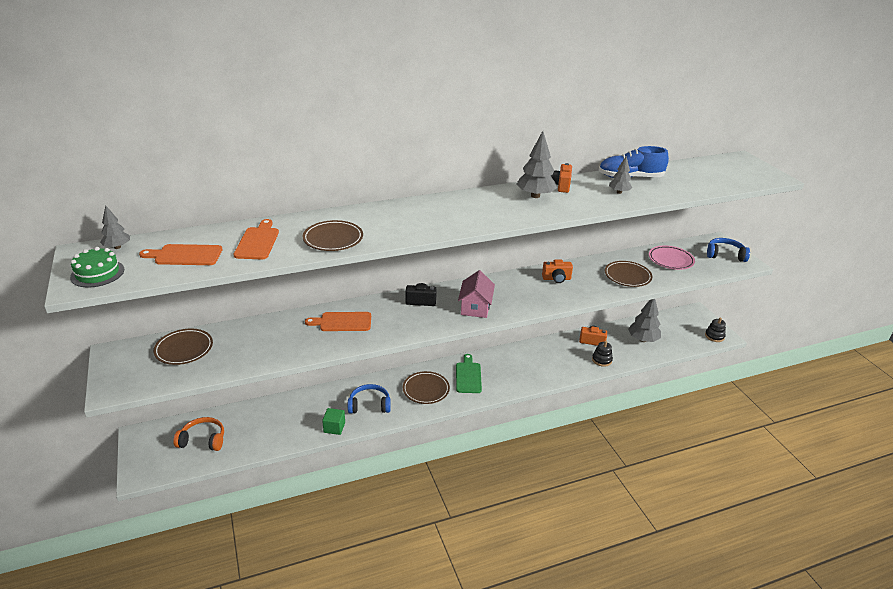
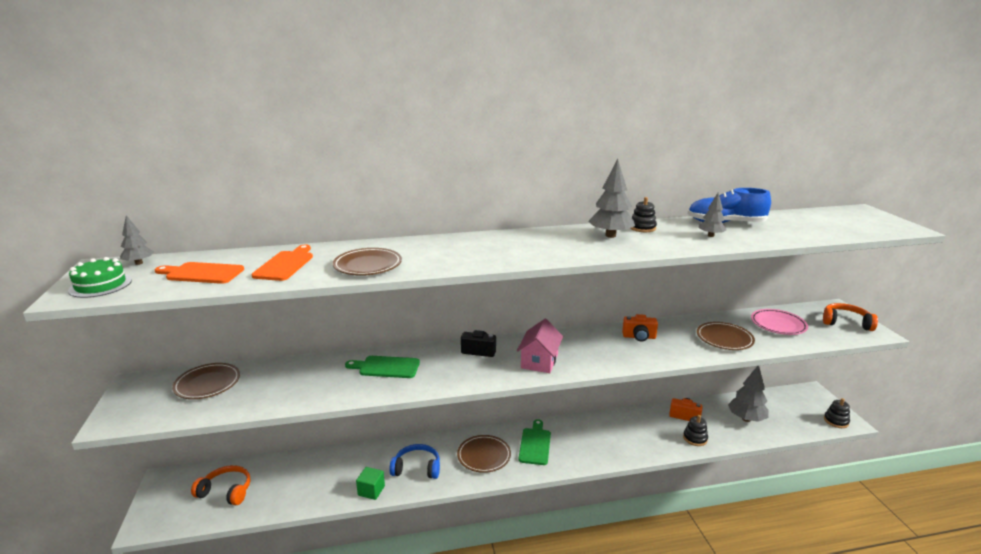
camera: 10 degrees right, 10 degrees down
orange cutting board [305,312,371,331] -> green cutting board [345,356,420,378]
orange camera [551,163,572,193] -> black stacking toy [630,197,657,232]
blue headphones [707,238,750,262] -> orange headphones [823,303,878,331]

